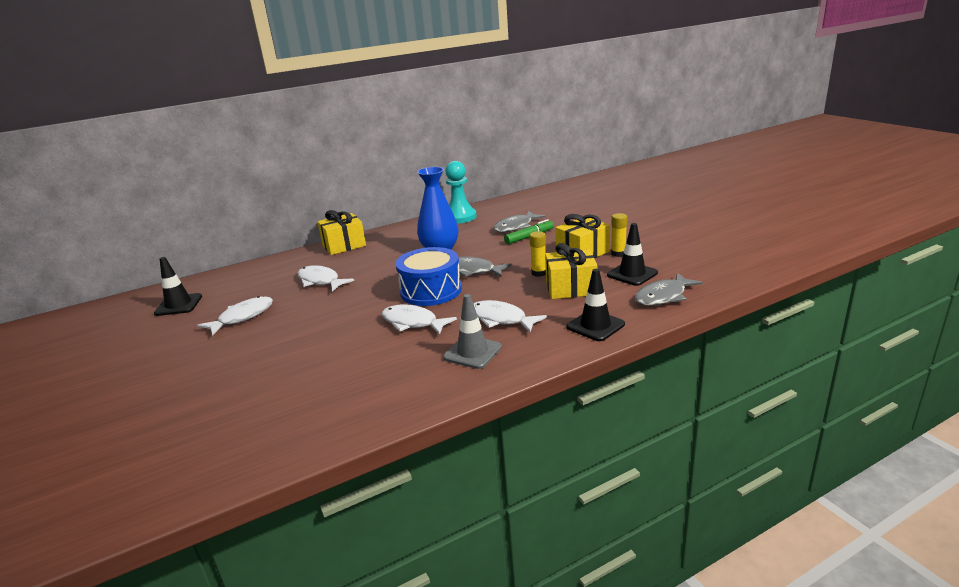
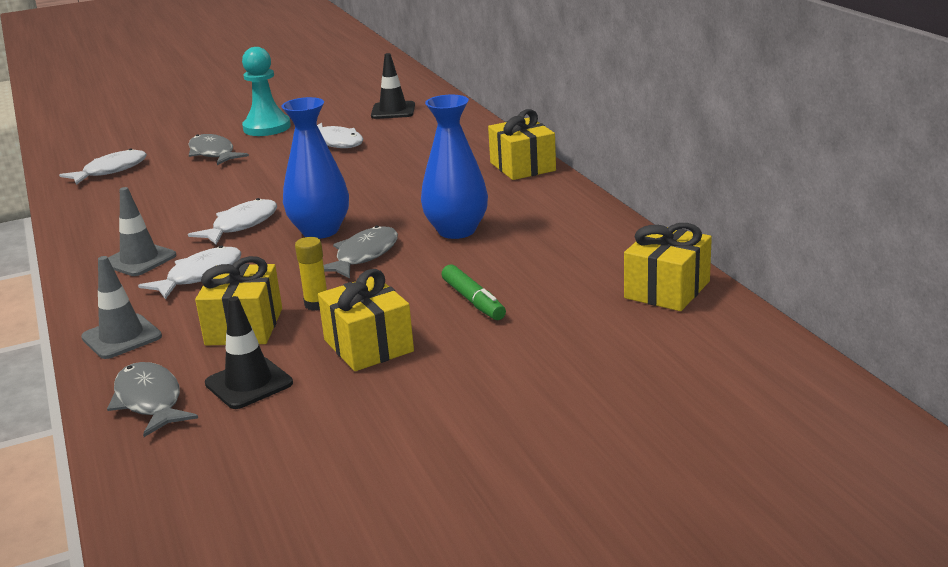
camera: 95 degrees right, 0 degrees up
white fish [297,265,354,292] -> white fish moved to [59,148,147,185]
blue drum [396,247,462,306] -> blue vase [281,97,349,239]
turquoise pawn [445,161,477,224] -> turquoise pawn moved to [242,47,291,136]
grey fish [493,211,546,232] -> grey fish moved to [188,134,249,165]
black traffic cone [567,269,625,341] -> grey traffic cone [81,256,162,359]
yellow glue stick [611,213,627,257] -> none
none -> yellow gift [624,223,712,311]

